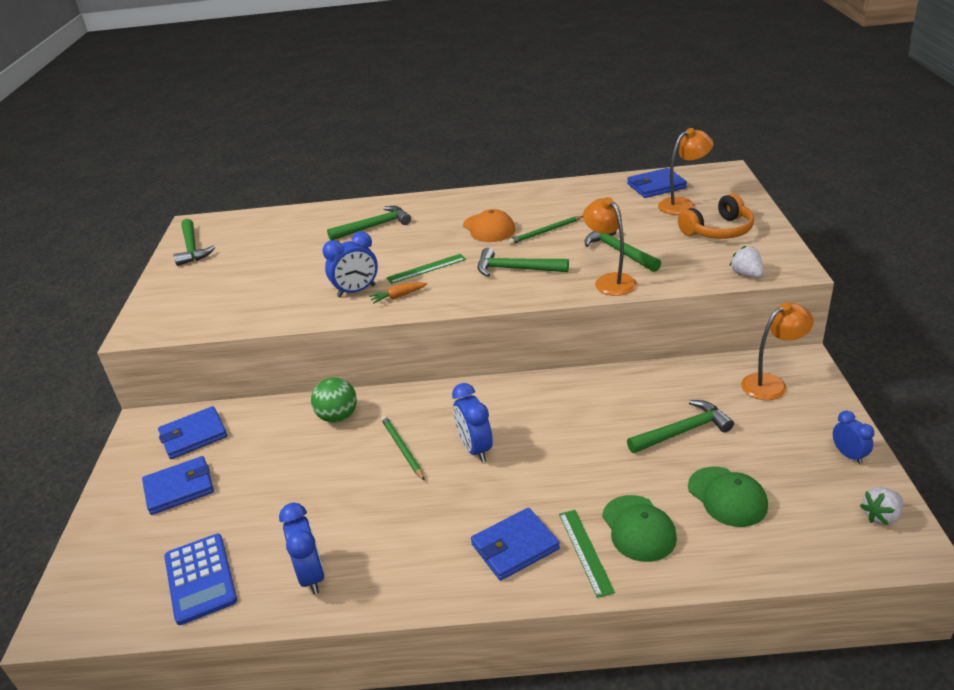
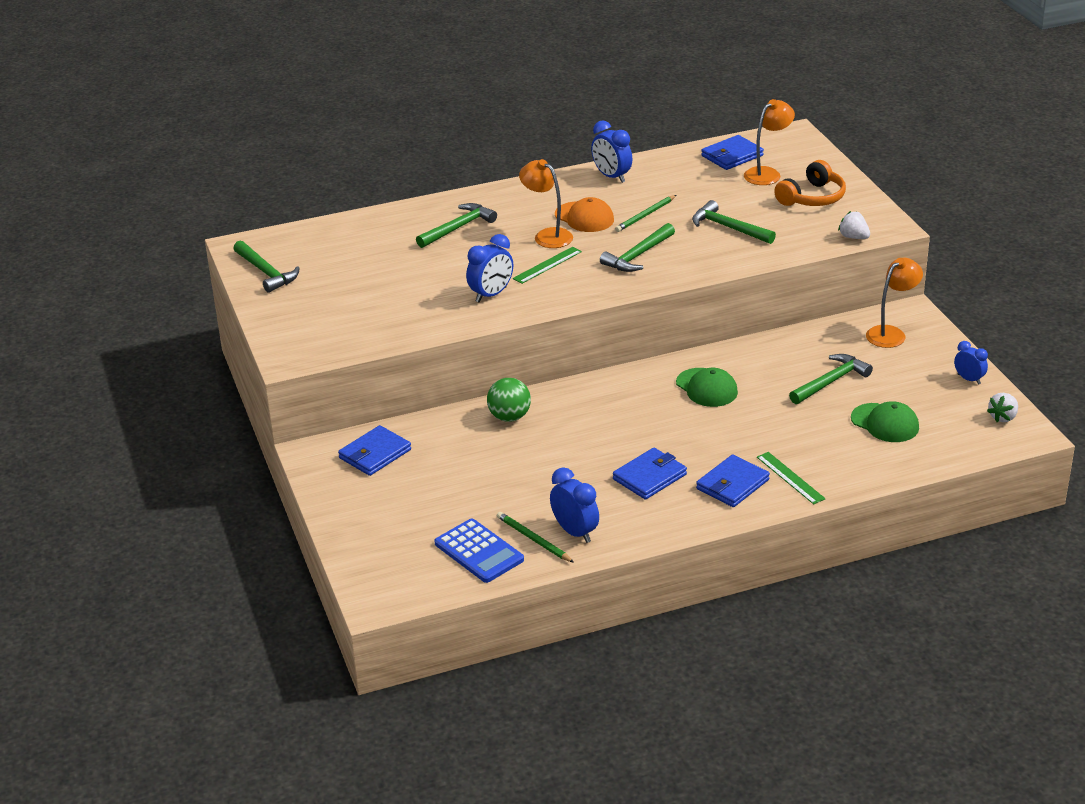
camera: 20 degrees left, 0 degrees up
blue wallet [142,456,214,515] -> blue wallet moved to [613,448,687,500]
orange carrot [369,282,427,304] -> none
green pencil [381,416,425,481] -> green pencil moved to [497,512,574,563]
blue clock [452,383,493,462] -> blue clock moved to [591,120,632,183]
green hammer [478,248,569,277] -> green hammer turned 45 degrees counterclockwise [600,223,675,272]
orange lamp [583,197,637,296] -> orange lamp moved to [519,159,573,248]
green cap [602,495,677,562] -> green cap moved to [676,368,738,407]

